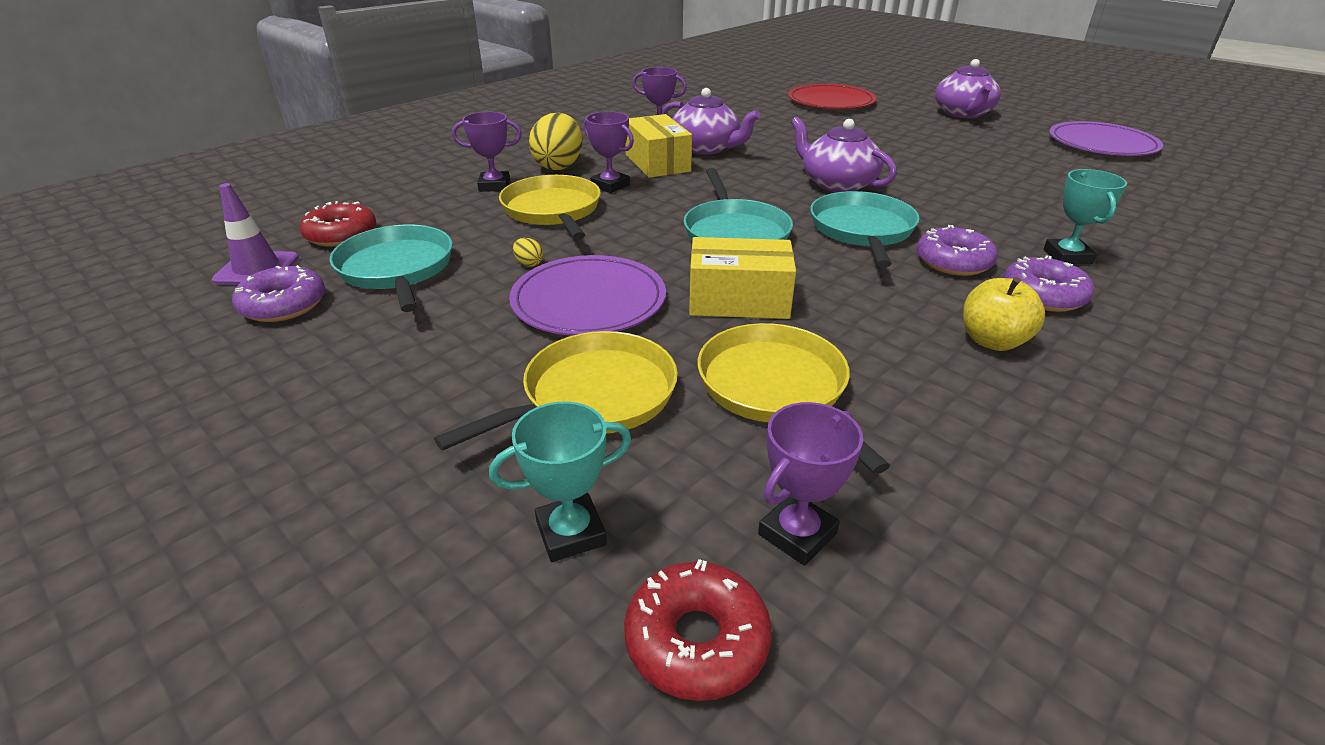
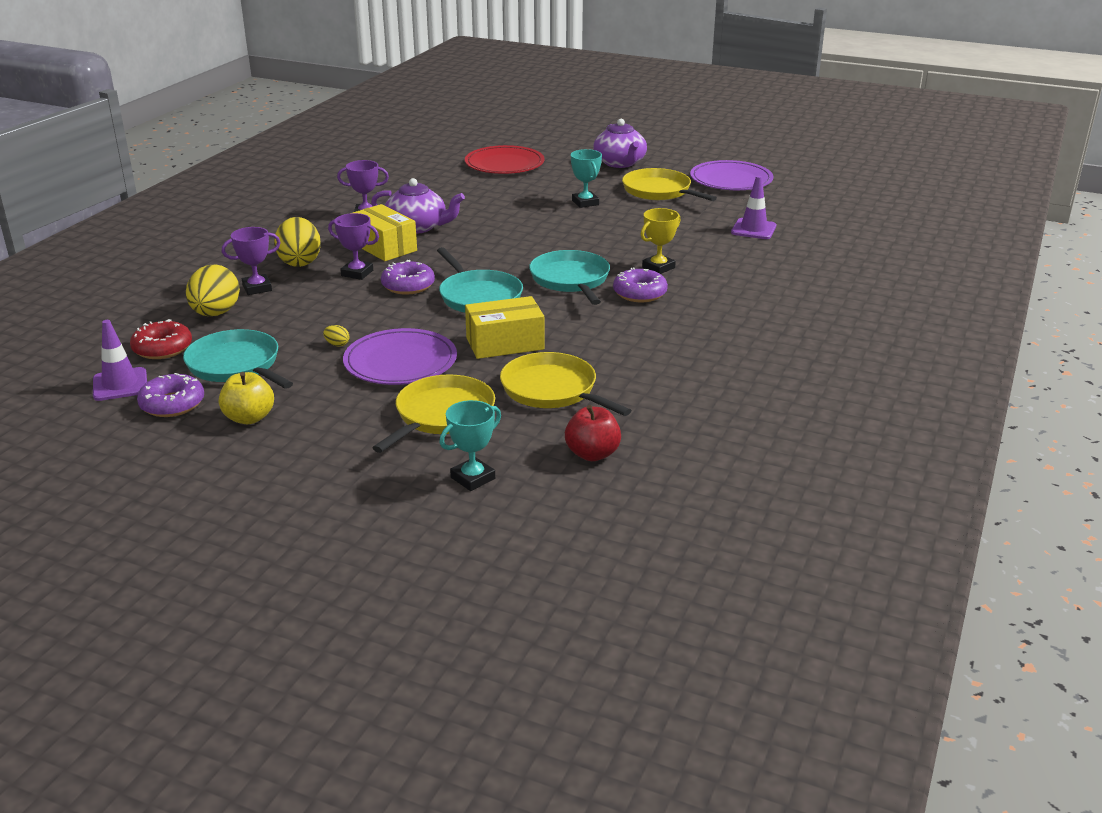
camera: 20 degrees left, 5 degrees down
yellow pan [499,175,601,239] -> yellow pan moved to [622,168,717,201]
red donut [624,559,772,701] -> none
purple trophy [758,402,863,566] -> red apple [565,405,621,461]
purple teapot [791,117,897,192] -> none
yellow apple [963,277,1045,351] -> yellow apple moved to [219,372,274,424]
purple donut [1003,255,1094,312] -> purple donut moved to [381,260,435,295]
turquoise trophy [1044,169,1127,265] -> turquoise trophy moved to [571,149,602,208]
none -> yellow egg [186,264,240,316]
none -> yellow trophy [641,208,681,274]
none -> purple traffic cone [731,176,776,239]

